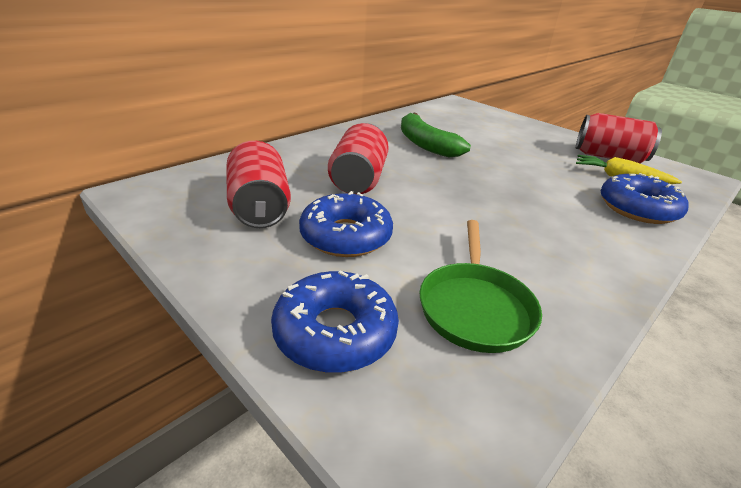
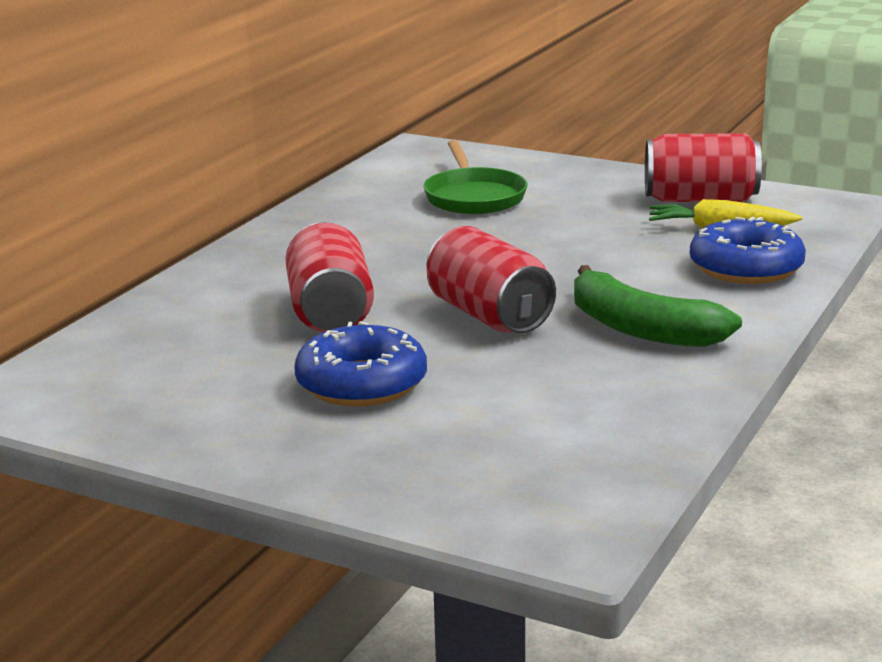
camera: 15 degrees left, 10 degrees down
red can [227,141,291,228] -> red can moved to [427,226,556,333]
blue donut [271,271,399,373] -> none
green banana [401,113,471,158] -> green banana moved to [574,265,742,347]
green pan [420,220,542,353] -> green pan moved to [423,140,528,214]

